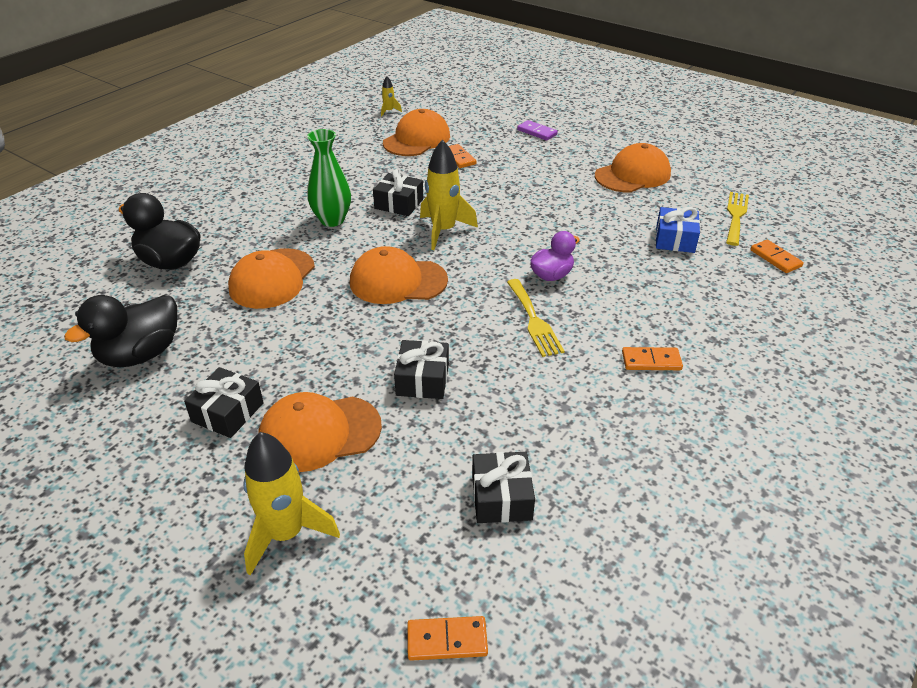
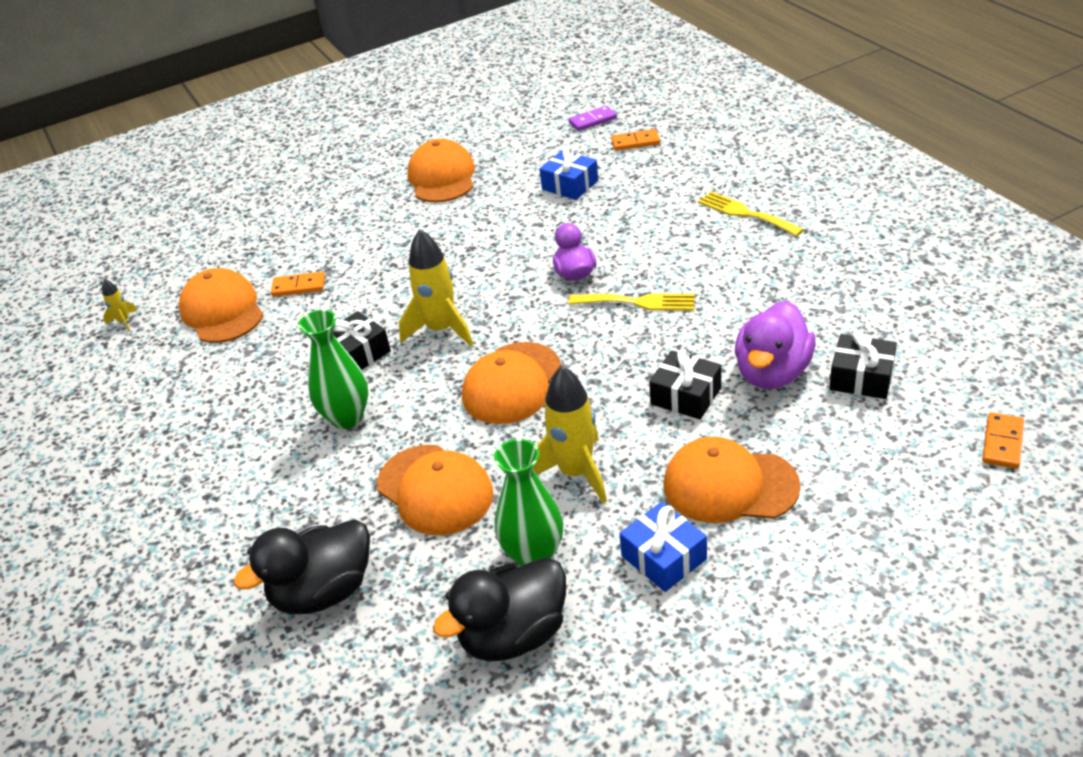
camera: 60 degrees left, 0 degrees up
black duck [64,295,177,368] -> black duck turned 75 degrees clockwise [433,557,566,662]
black gift [184,367,264,438] -> blue gift [619,502,707,592]
yellow rocket [243,432,340,576] -> yellow rocket moved to [533,366,607,504]
orange cap [258,392,382,472] -> orange cap turned 90 degrees clockwise [664,437,801,523]
purple domino [517,120,558,141] -> purple domino moved to [568,106,617,131]
orange domino [622,347,683,370] -> none
yellow fork [726,192,749,246] -> yellow fork moved to [698,191,804,236]
none -> green vase [494,439,563,566]
none -> purple duck [735,301,816,389]

